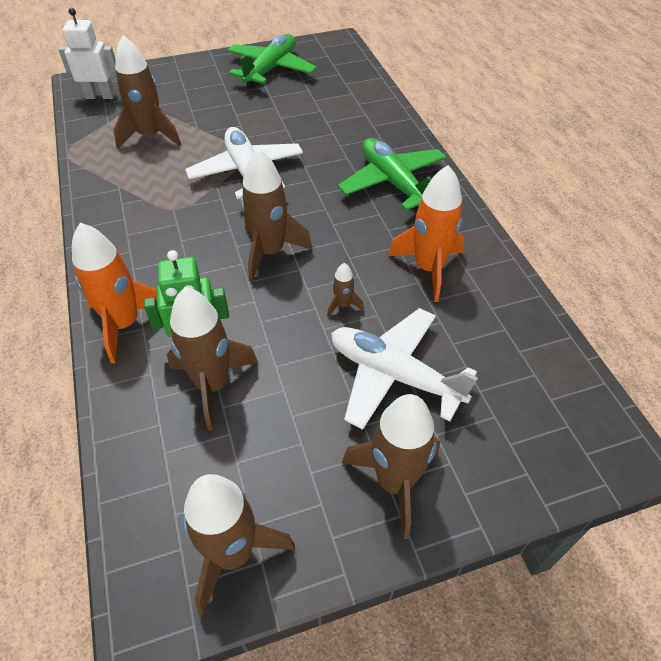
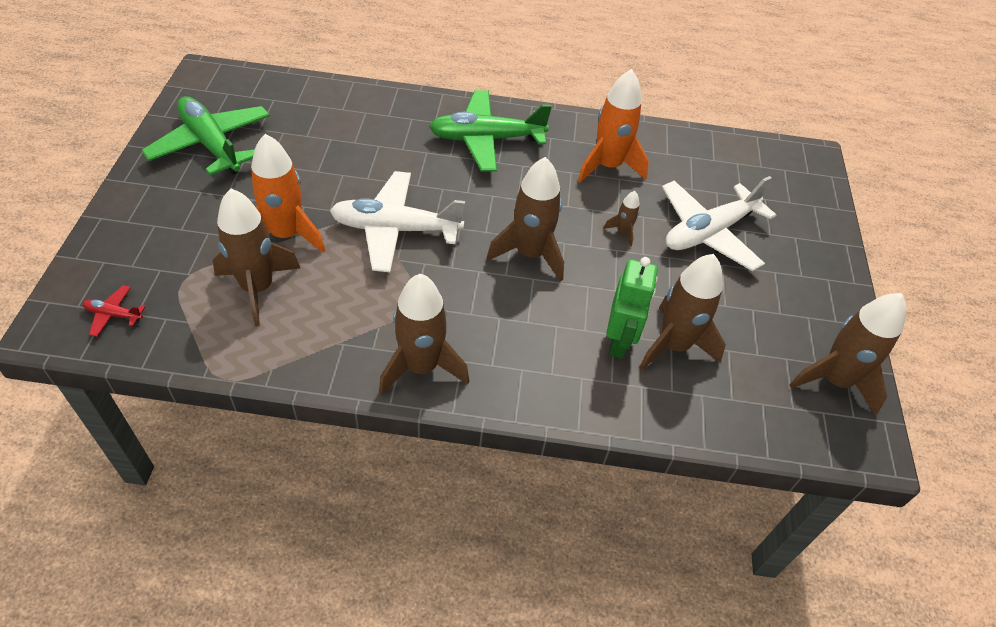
camera: 70 degrees left, 0 degrees up
white robot [58,8,116,99] -> red plane [83,285,146,337]
orange rocket [72,223,157,363] -> orange rocket moved to [251,134,325,253]
brown rocket [342,394,440,539] -> brown rocket moved to [379,274,469,396]

